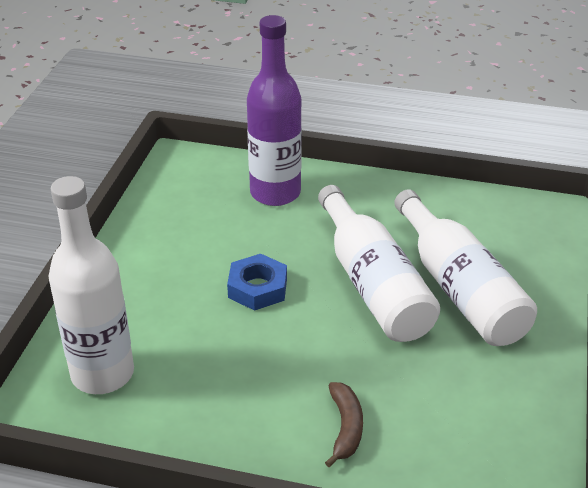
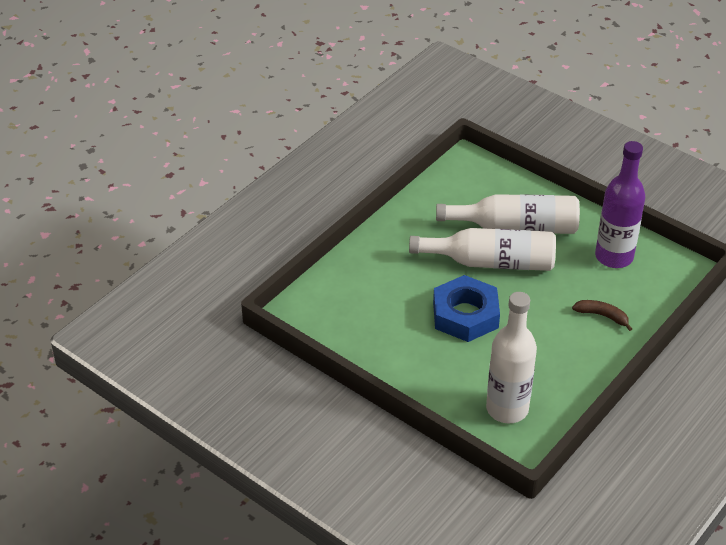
camera: 65 degrees left, 5 degrees up
blue nut [227,254,287,311] -> blue nut [433,275,500,342], size x1.61
purple bottle [247,15,302,206] -> purple bottle moved to [595,141,645,268]

